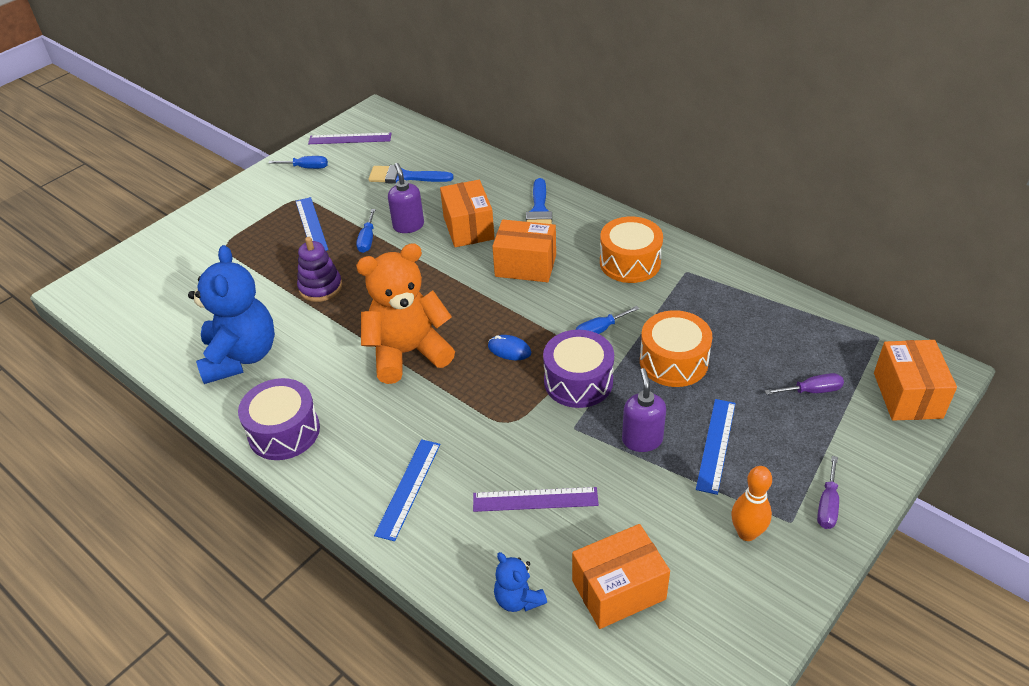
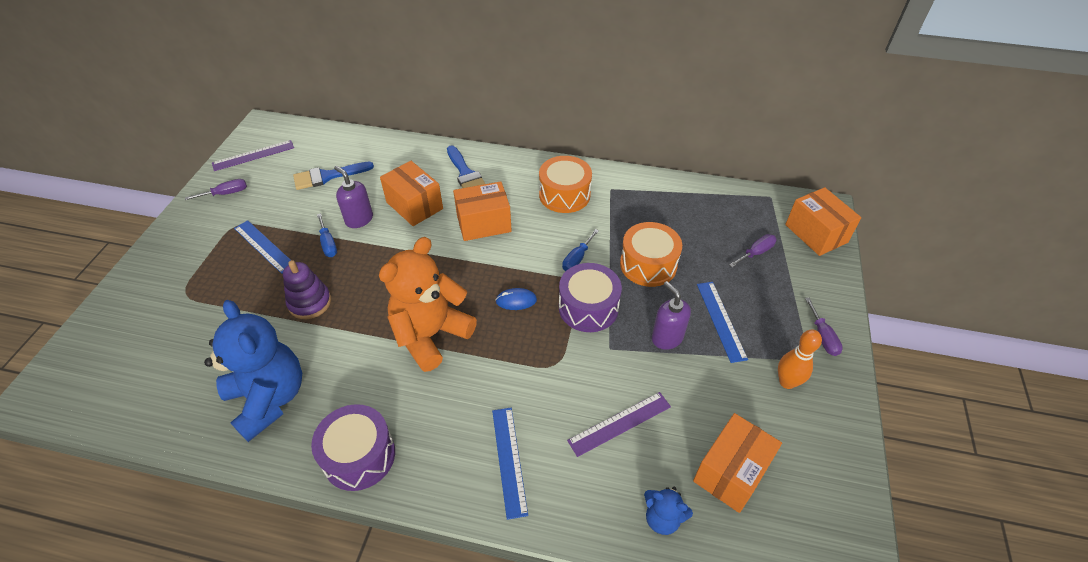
camera: 30 degrees left, 5 degrees up
blue screwdriver [269,156,328,169] -> purple screwdriver [185,179,247,200]

